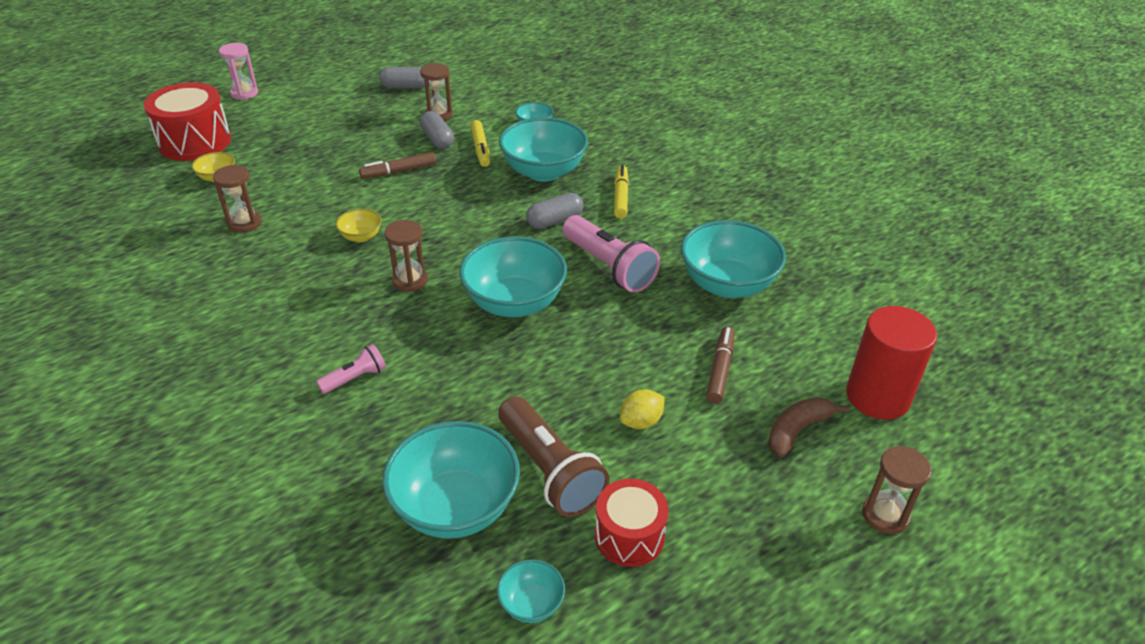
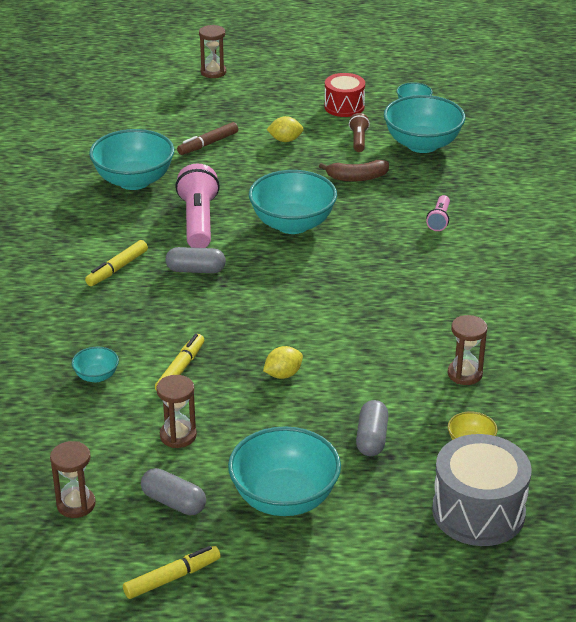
camera: 145 degrees left, 5 degrees down
red drum [144,82,231,161] -> grey drum [432,434,532,546]
pink hourglass [219,43,258,100] -> none
pink flashlight [316,344,386,394] -> pink flashlight turned 75 degrees counterclockwise [426,195,450,231]
yellow bowl [336,209,382,242] -> none
brown marker [359,152,437,179] -> yellow lemon [263,346,303,379]
brown hourglass [384,220,428,292] -> brown hourglass moved to [50,441,96,518]
grey capsule [420,111,454,149] -> grey capsule moved to [356,400,388,456]
brown flashlight [498,396,609,517] -> brown flashlight [349,113,370,152], size x0.51
turquoise bowl [499,117,588,182] -> turquoise bowl moved to [228,426,341,516]
brown banana [768,397,849,457] -> brown banana moved to [319,160,389,182]
red cylinder [846,306,937,420] -> none
none -> yellow marker [123,546,221,599]

